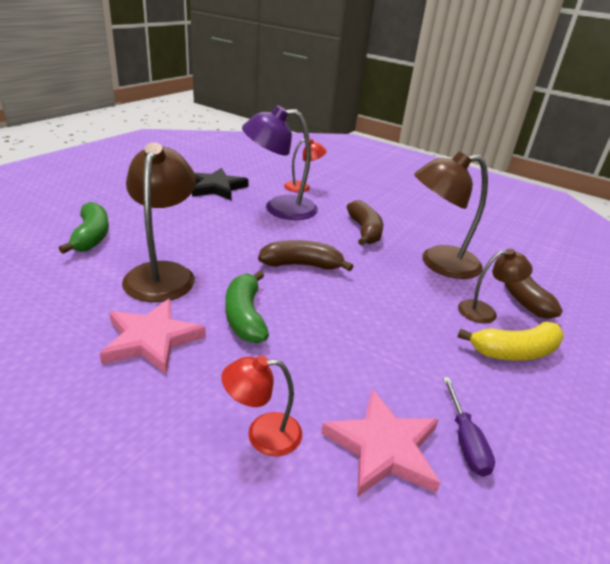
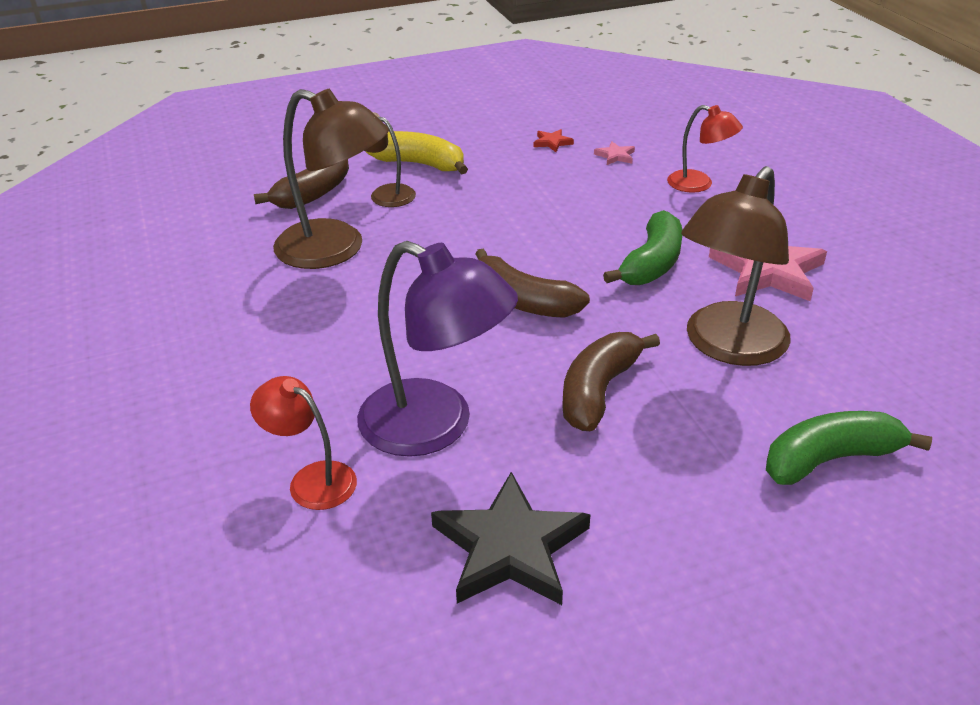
camera: 140 degrees left, 5 degrees up
green banana [59,202,109,254] -> green banana turned 45 degrees clockwise [766,411,932,485]
pink star [321,389,440,497] -> pink star [594,141,635,165], size x0.44
brown banana [347,200,383,245] -> brown banana moved to [562,332,660,431]
purple screwdriver [443,377,495,477] -> red star [533,129,574,152]

